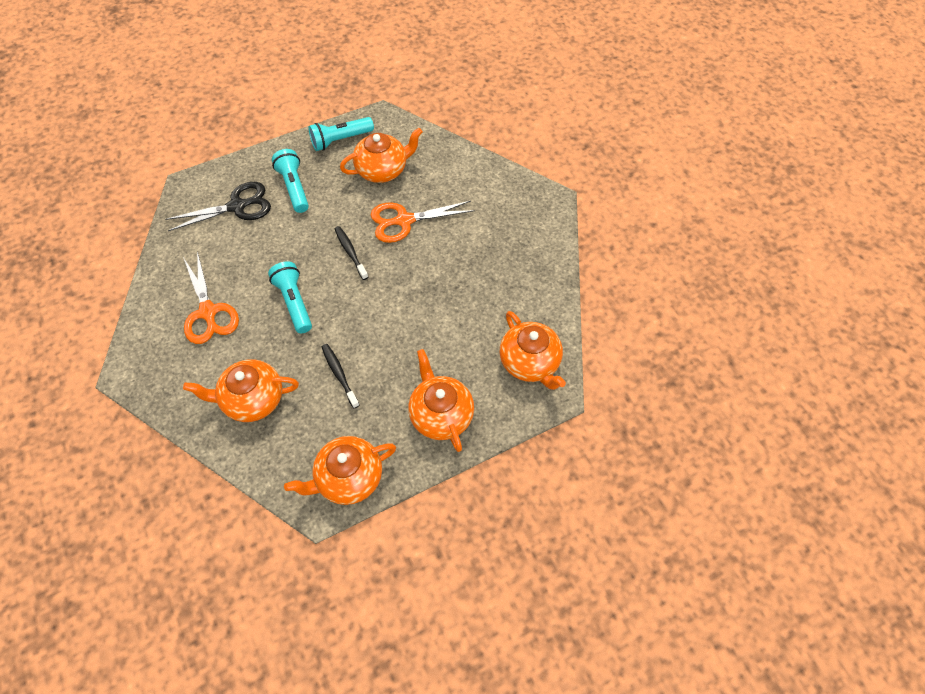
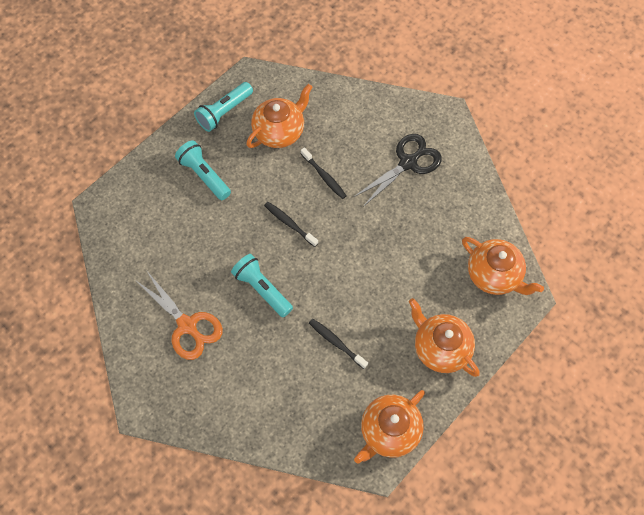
camera: 20 degrees left, 5 degrees up
black scissors [165,182,271,231] -> black scissors moved to [354,134,442,207]
orange teapot [183,359,299,422] -> none
orange scissors [371,201,475,243] -> black toothbrush [301,147,347,199]

